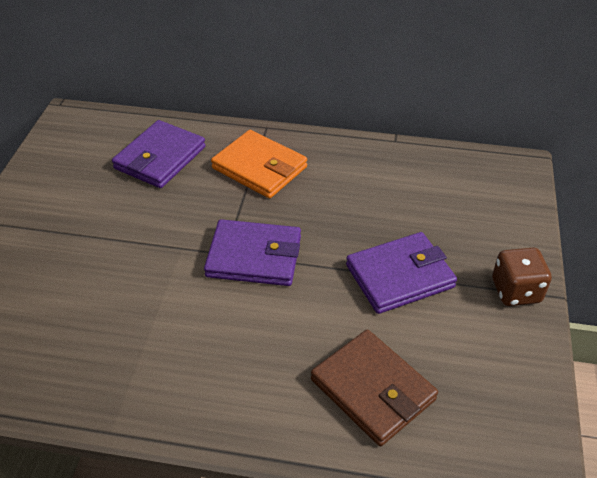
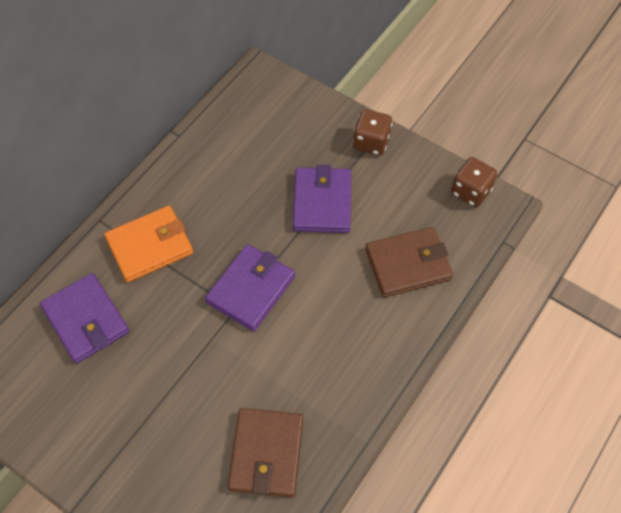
camera: 65 degrees left, 15 degrees up
none -> brown wallet [228,408,303,497]
none -> brown dice [451,157,497,207]

